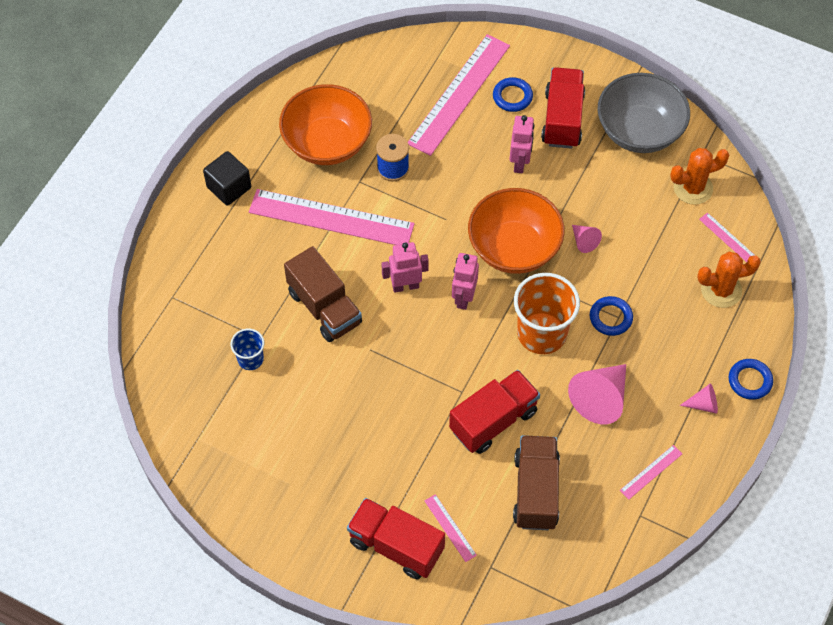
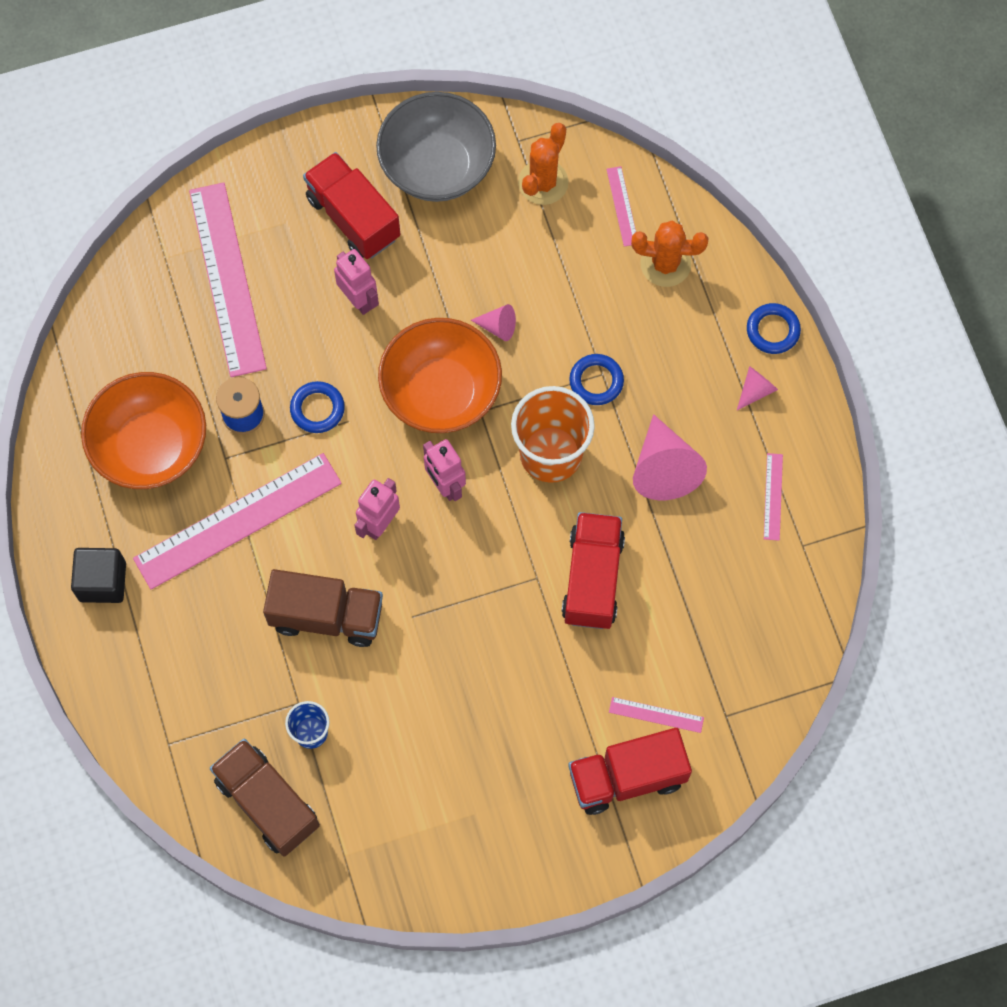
camera: 45 degrees left, 10 degrees up
blue ring [493,77,533,112] -> blue ring moved to [290,381,345,433]
brown truck [513,435,560,530] -> brown truck moved to [210,738,320,856]
orange cactus [697,252,761,308] -> orange cactus turned 60 degrees clockwise [631,221,708,287]
pink ruler [699,213,755,262] -> pink ruler turned 75 degrees clockwise [607,166,636,247]

